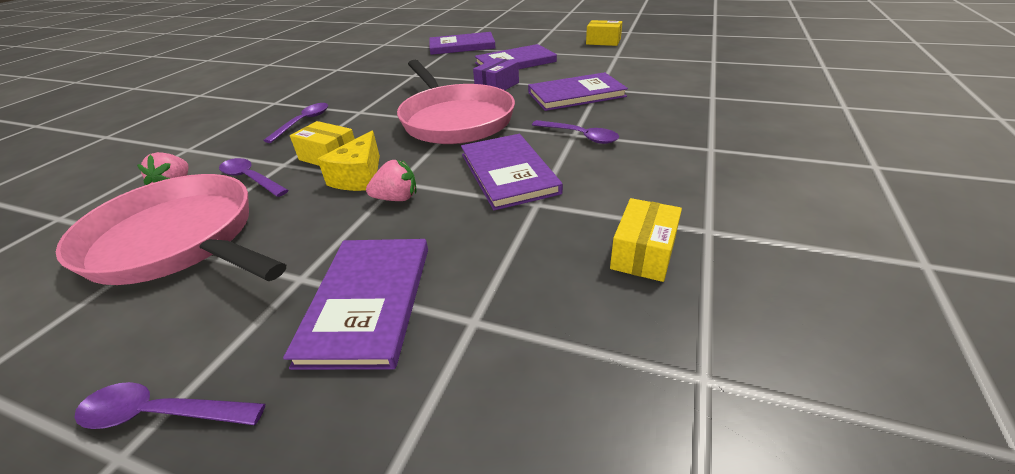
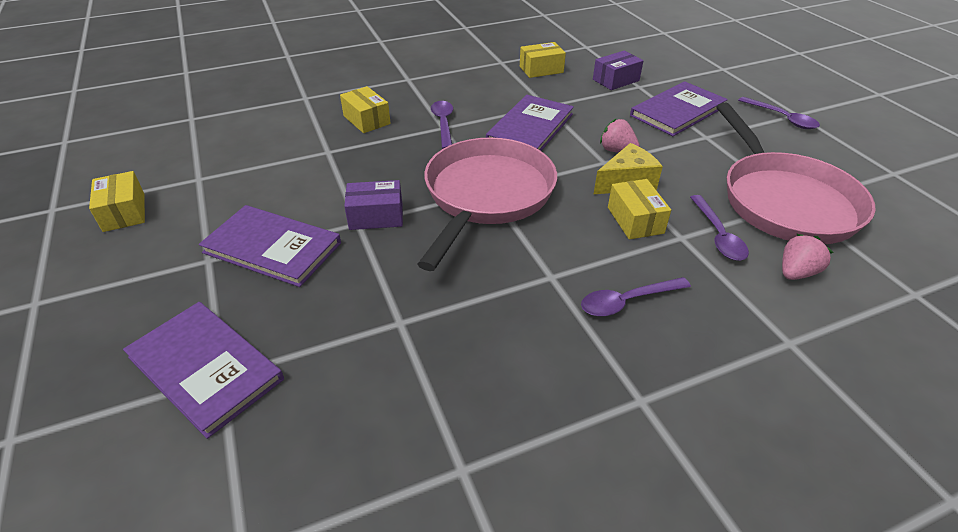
camera: 135 degrees left, 5 degrees up
purple book [528,72,628,111] -> none
none -> yellow box [340,86,391,133]
none -> purple box [593,51,643,90]

